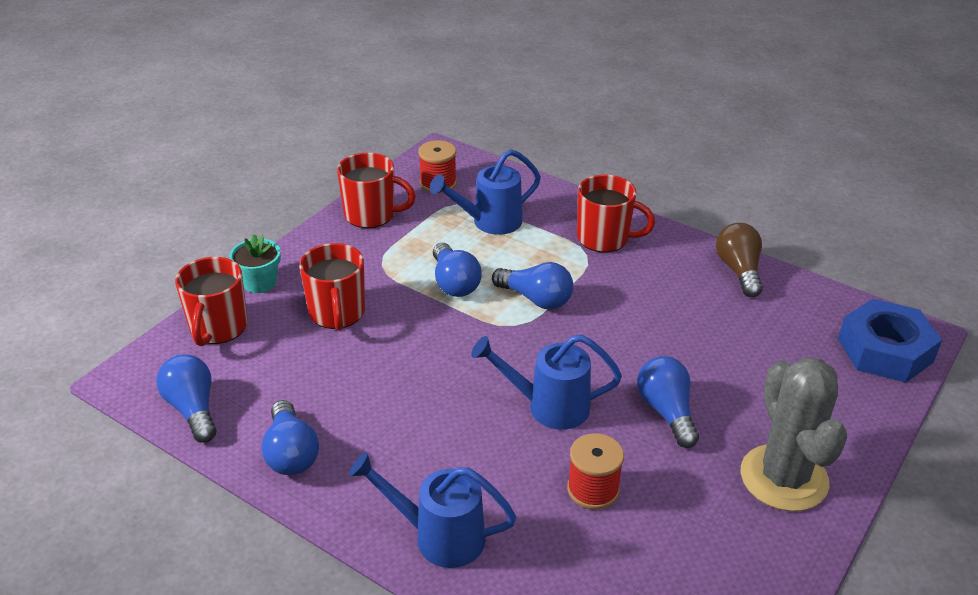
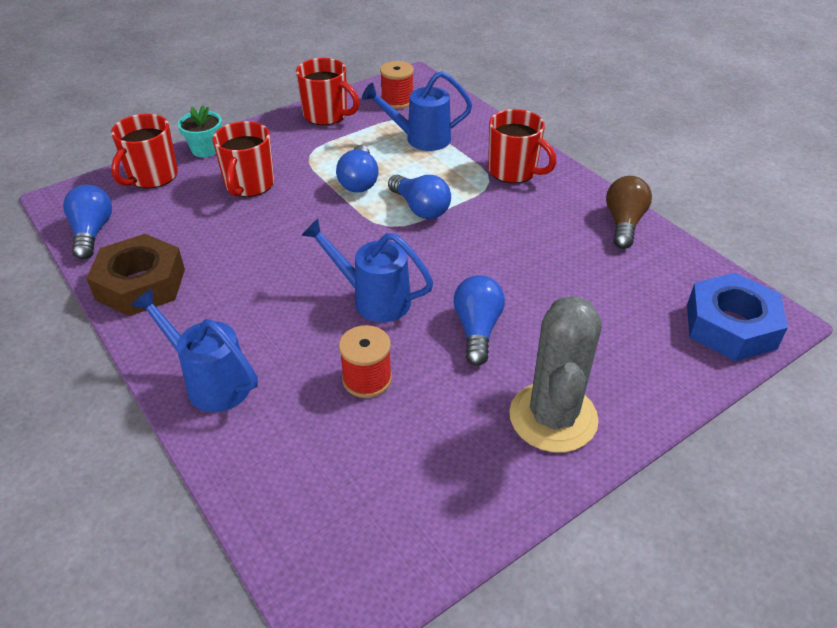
camera: 20 degrees right, 5 degrees up
blue light bulb [261,400,319,475] -> brown nut [86,234,185,316]

